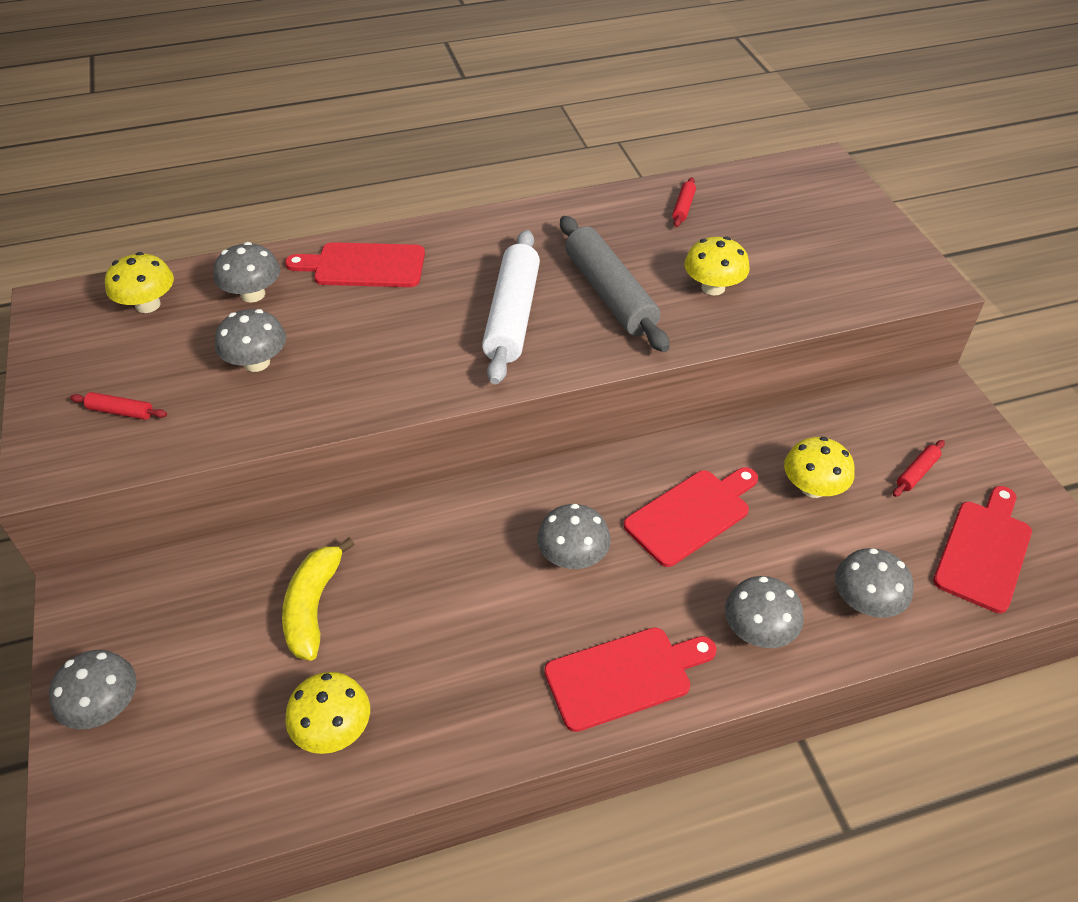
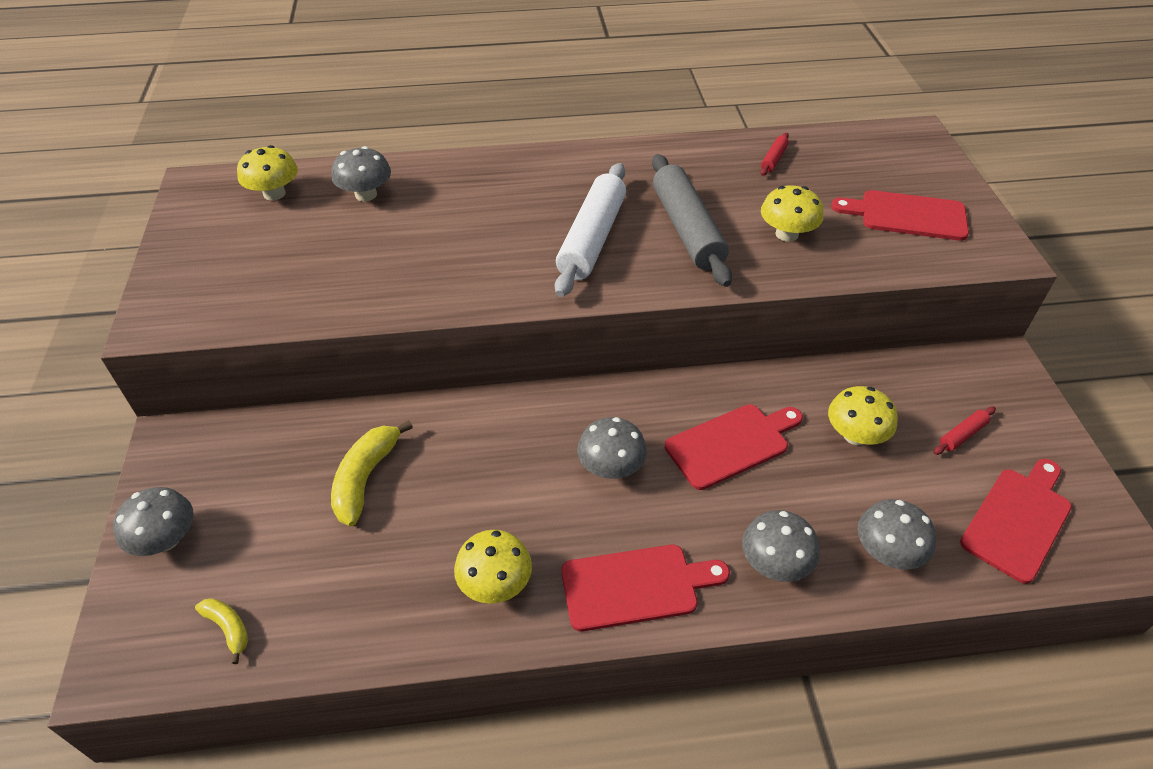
camera: 10 degrees right, 0 degrees up
red rolling pin [70,392,167,420] -> none
grey mushroom [215,309,286,372] -> none
red cutting board [285,242,425,287] -> red cutting board moved to [831,190,969,241]
yellow mushroom [285,672,370,754] -> yellow mushroom moved to [454,530,532,604]
none -> yellow banana [195,598,248,664]

